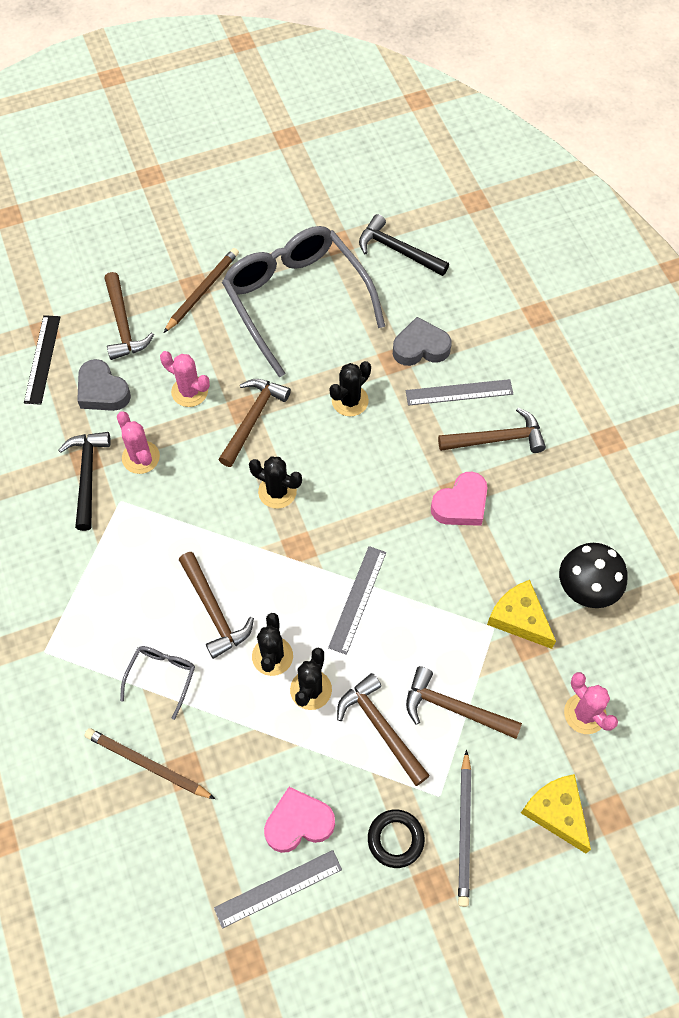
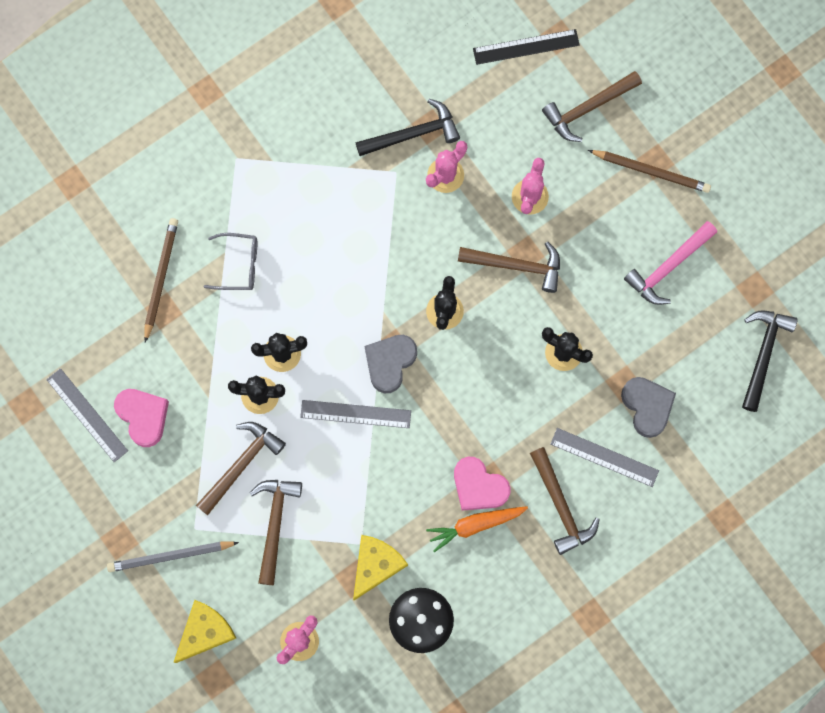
camera: 75 degrees right, 15 degrees up
grey heart [77,359,131,411] -> grey heart moved to [365,335,417,393]
brown hammer [179,552,254,659] -> none
grey glasses [222,226,385,378] -> pink hammer [624,221,717,305]
black ring [368,809,425,868] -> none
grey ruler [406,379,513,406] -> grey ruler turned 45 degrees counterclockwise [551,428,659,487]
none -> orange carrot [426,506,528,552]

